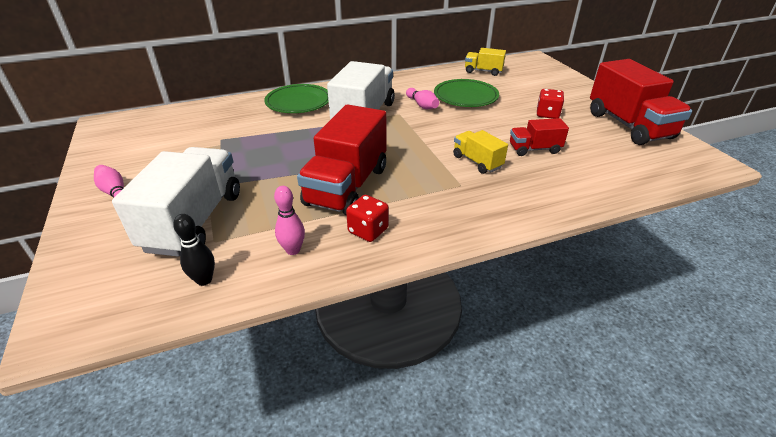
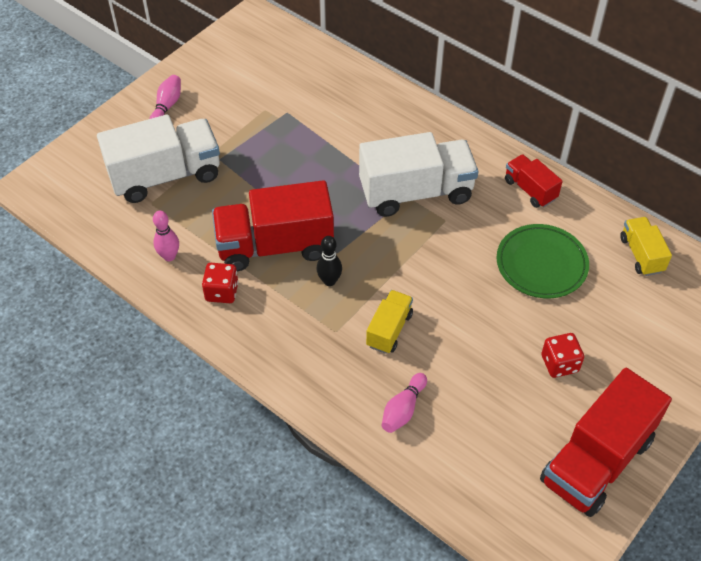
camera: 60 degrees right, 15 degrees up
black bowling pin [173,214,215,286] -> black bowling pin moved to [317,236,342,286]
green plate [264,84,329,113] -> none
pink bowling pin [406,88,439,109] -> pink bowling pin moved to [382,373,427,433]
red truck [510,118,569,156] -> red truck moved to [505,154,563,208]

